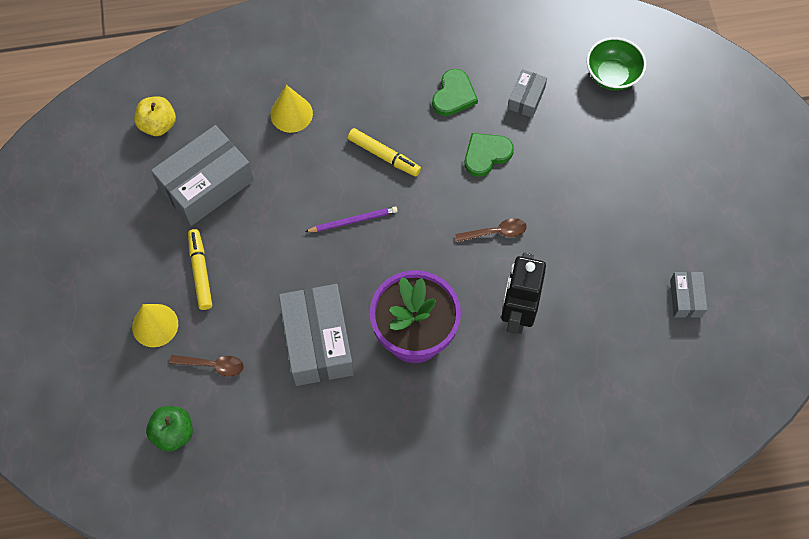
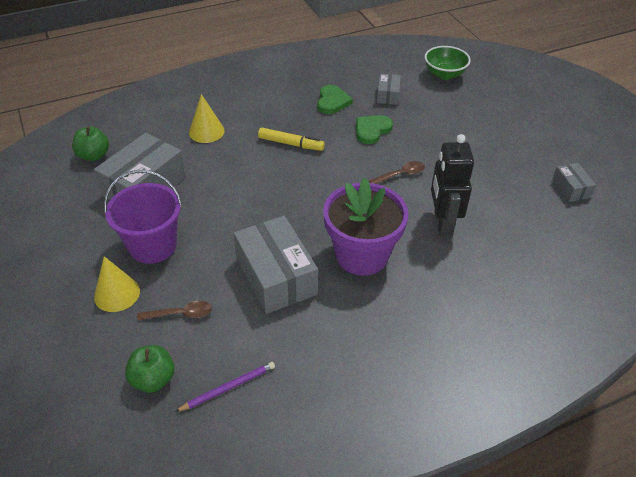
camera: 15 degrees left, 20 degrees down
yellow apple [134,96,176,136] -> green apple [72,126,109,161]
yellow marker [188,229,212,310] -> purple bucket [104,170,182,264]
purple pencil [305,206,398,232] -> purple pencil moved to [175,362,275,412]

